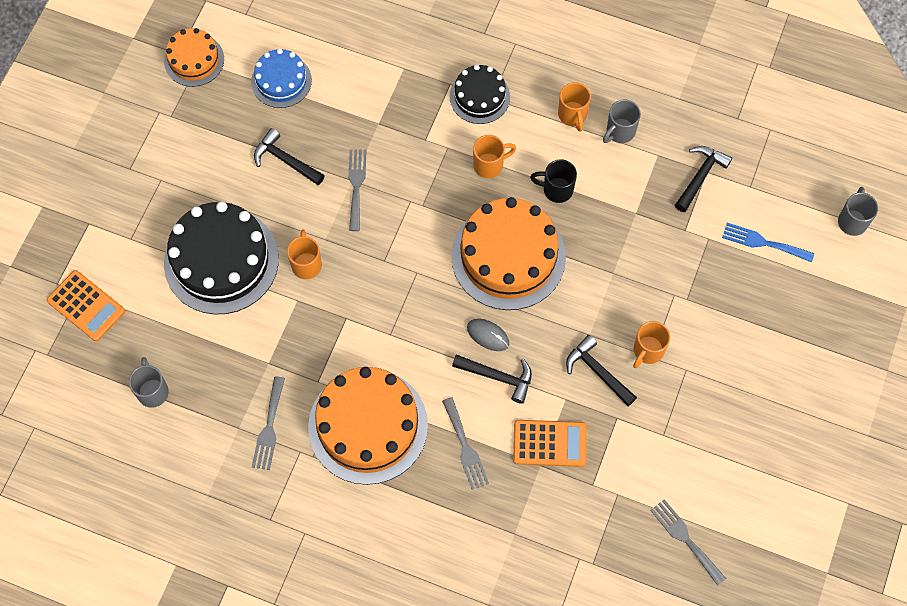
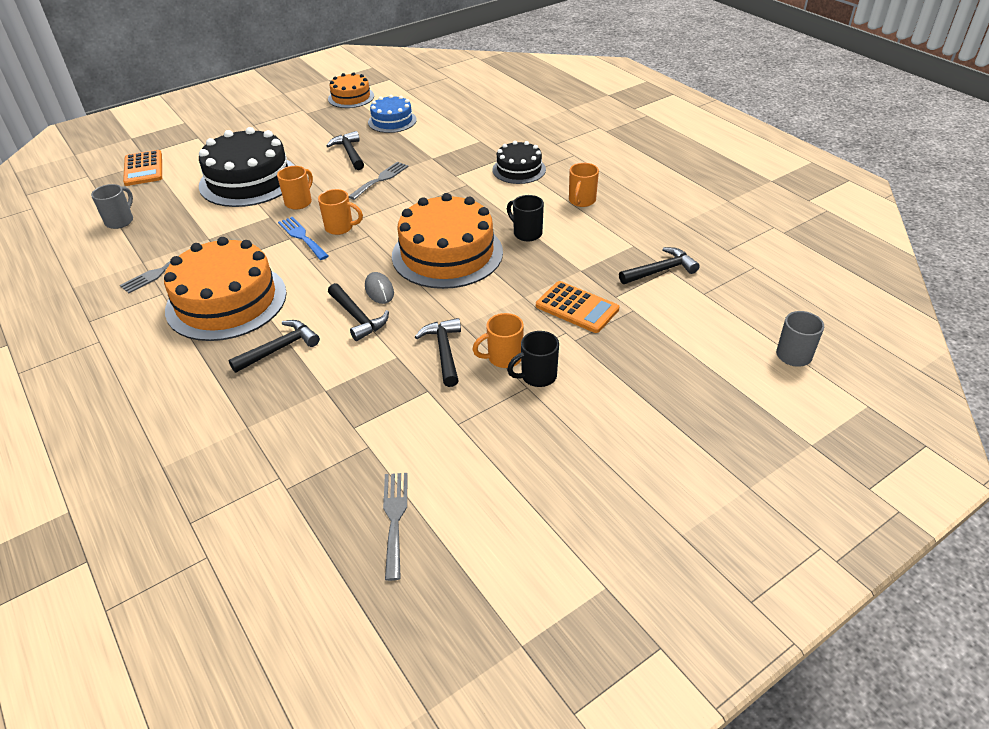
camera: 35 degrees right, 25 degrees down
grey fork [442,397,489,490] -> black hammer [228,320,320,373]
orange mug [473,135,516,178] -> orange mug moved to [318,189,363,235]
orange calculator [513,420,587,467] -> orange calculator moved to [536,281,619,333]
grey mug [603,100,641,143] -> none
blue fork [722,223,814,262] -> blue fork moved to [278,217,328,260]
none -> black mug [507,331,559,387]

